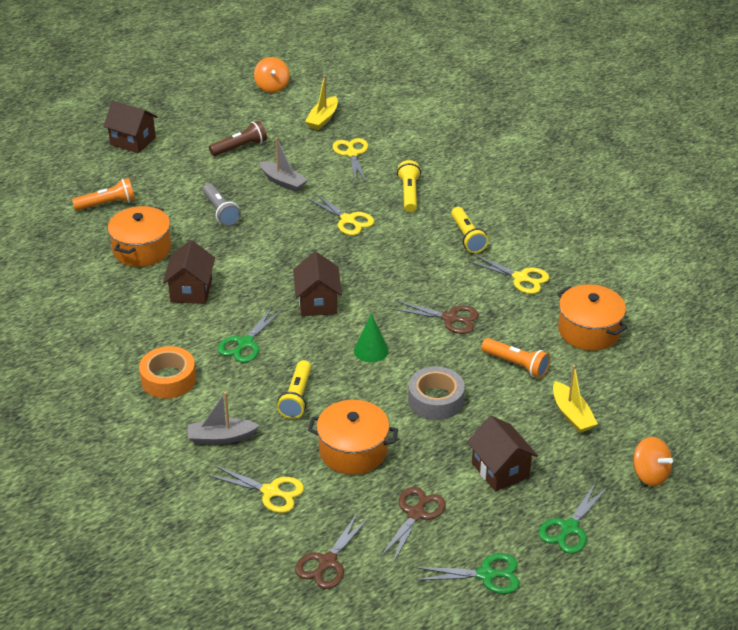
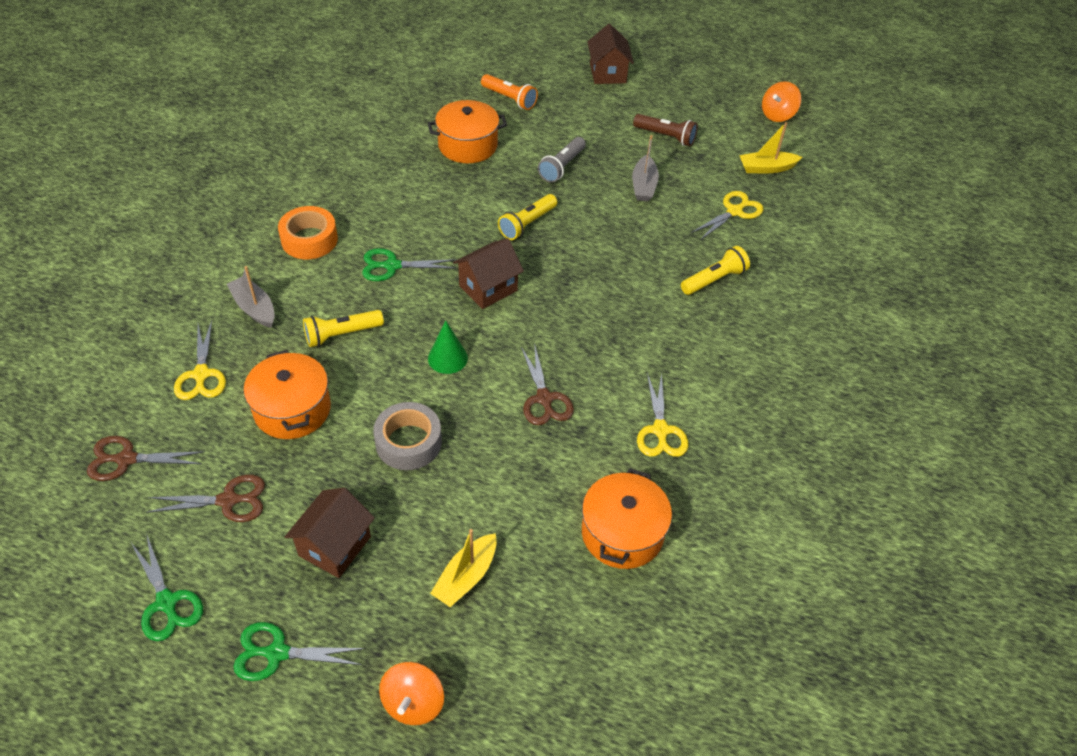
camera: 55 degrees right, 10 degrees up
brown house [163,240,215,304] -> none
yellow scissors [307,193,374,235] -> none
yellow flashlight [451,207,488,253] -> yellow flashlight moved to [498,194,557,240]
orange flashlight [481,338,550,378] -> none

